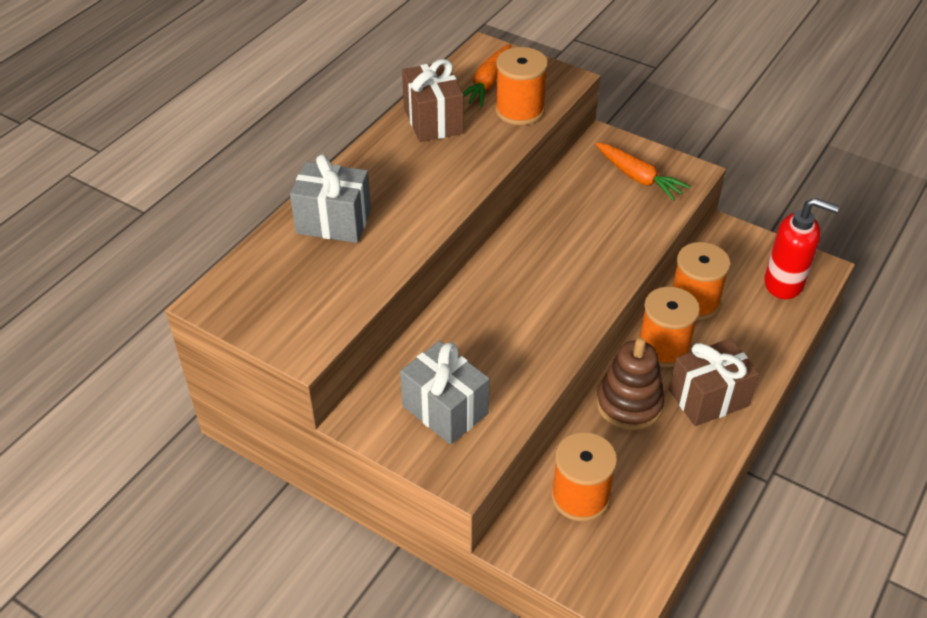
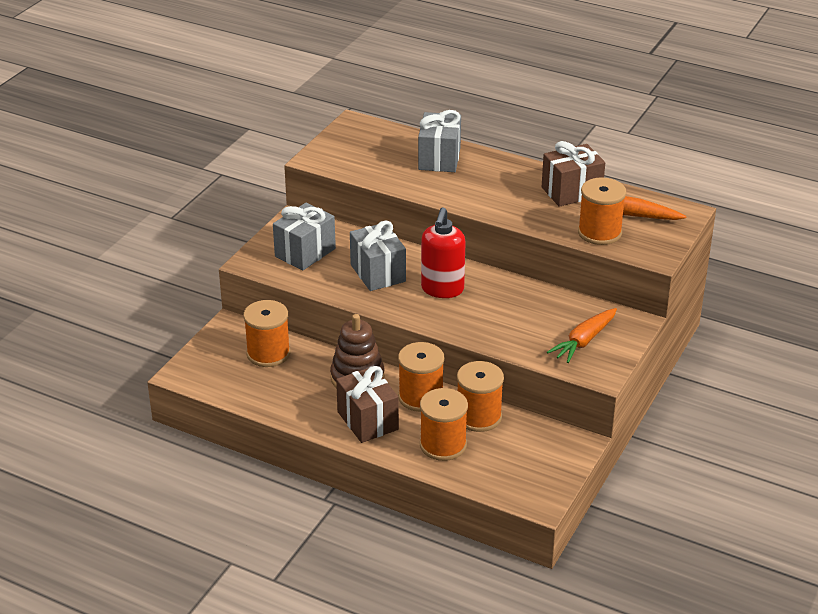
camera: 85 degrees right, 10 degrees down
red soap dispenser [764,198,839,299] -> red soap dispenser moved to [421,207,466,298]
none -> grey gift [350,220,406,291]
none -> orange spool [420,388,468,461]

